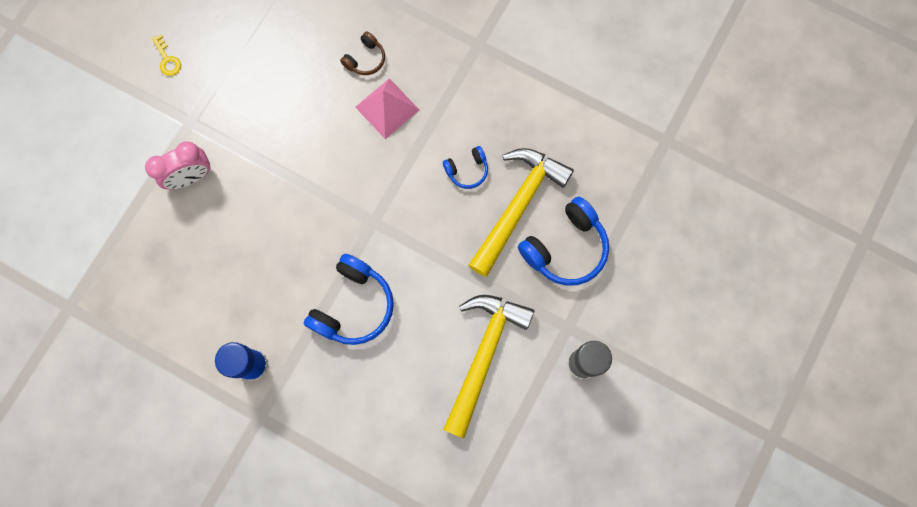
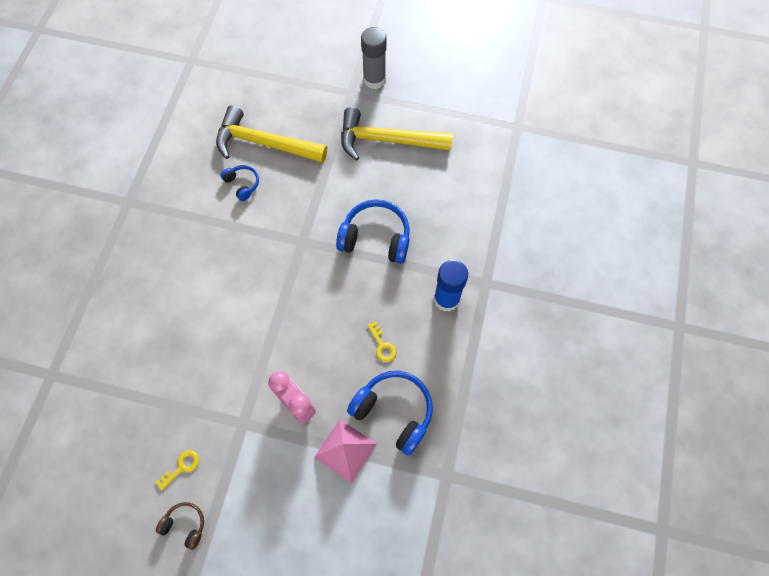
camera: 105 degrees left, 10 degrees down
brown headphones [340,31,385,75] -> brown headphones moved to [156,502,204,550]
pink pyramid [355,78,419,139] -> pink pyramid moved to [314,419,377,483]
blue headphones [518,197,609,286] -> blue headphones moved to [347,371,433,456]
none -> yellow key [368,321,396,362]

